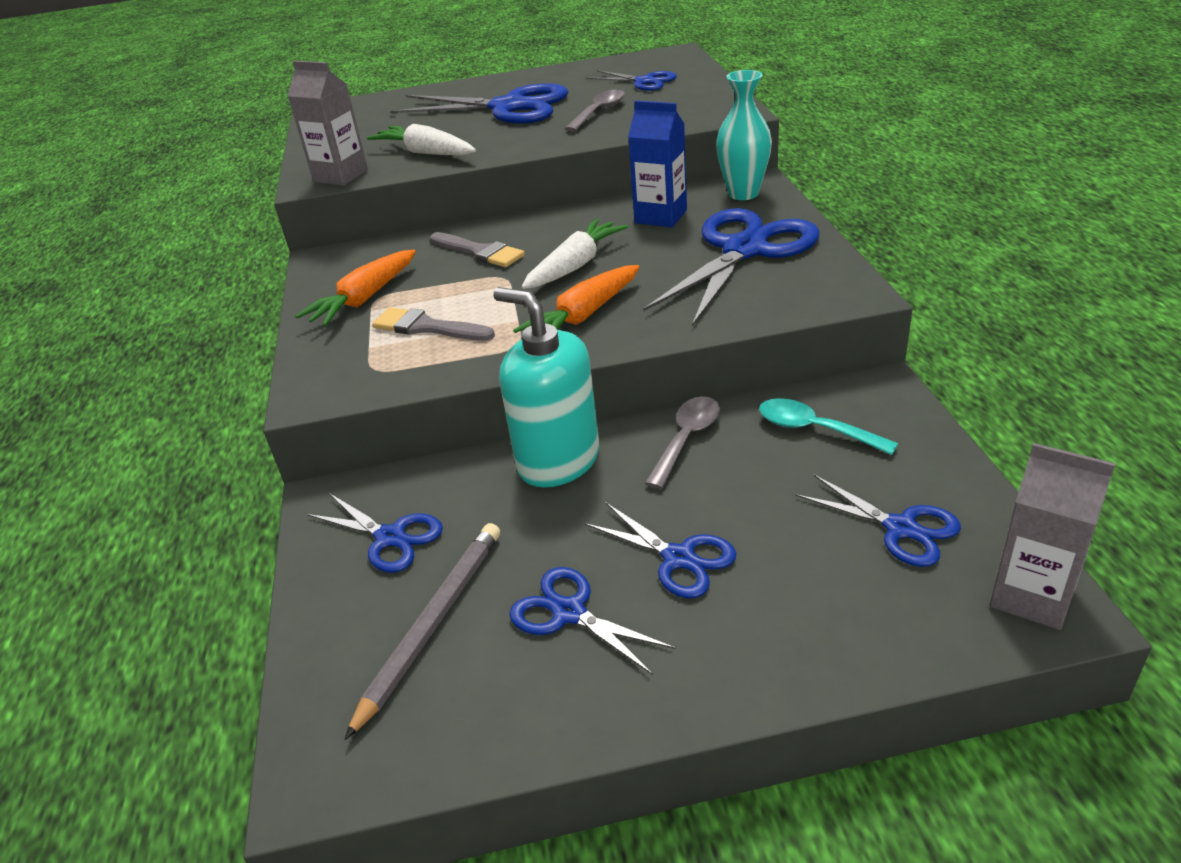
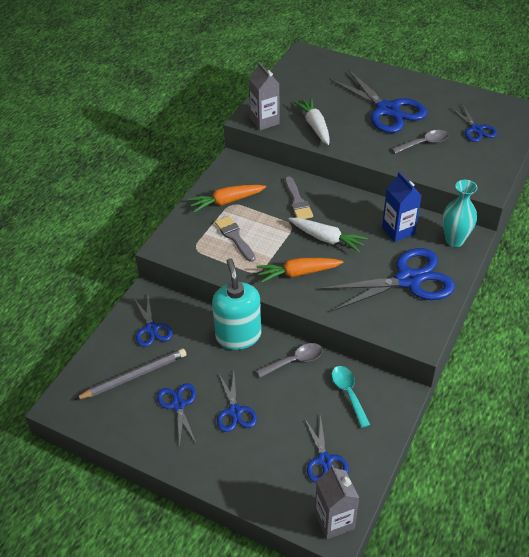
camera: 35 degrees right, 10 degrees up
white carrot [522,219,628,289] -> white carrot turned 45 degrees clockwise [289,218,368,253]

